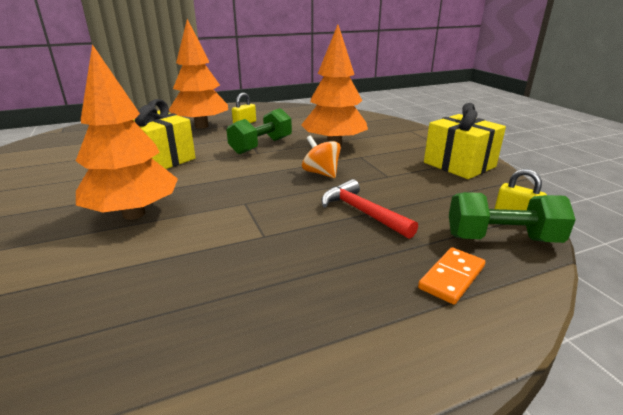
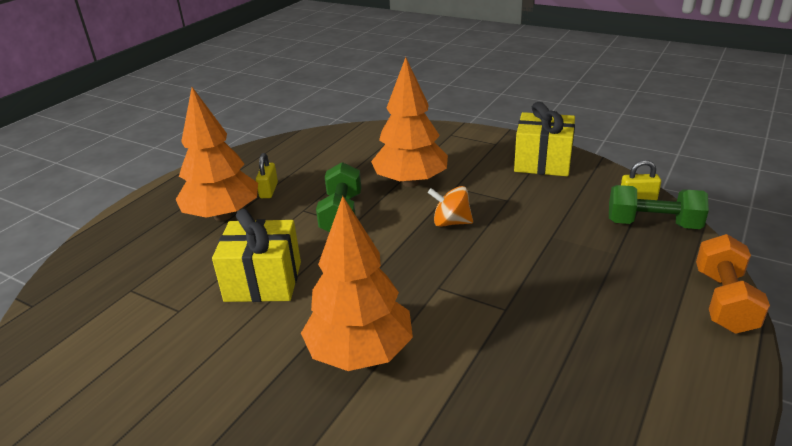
camera: 35 degrees left, 5 degrees up
red hammer [321,179,418,239] -> none
orange domino [418,247,485,304] -> none
green dumbbell [449,192,576,243] -> green dumbbell turned 45 degrees clockwise [609,185,709,229]
none -> orange dumbbell [696,234,770,334]

